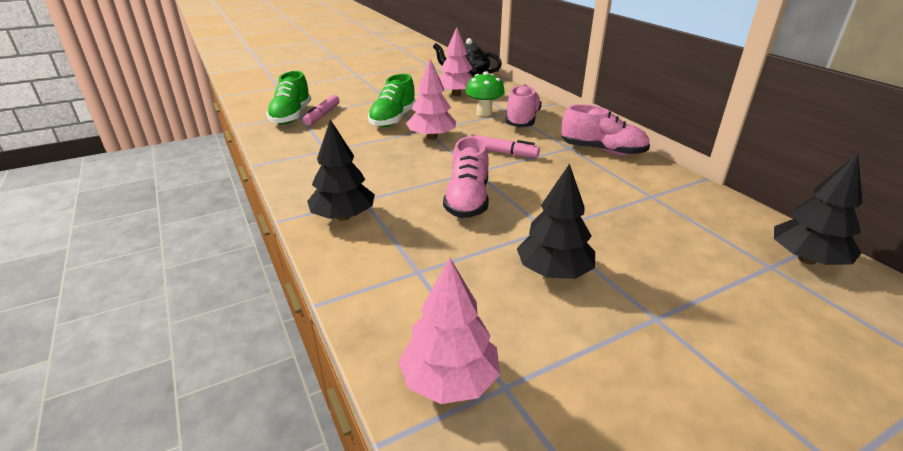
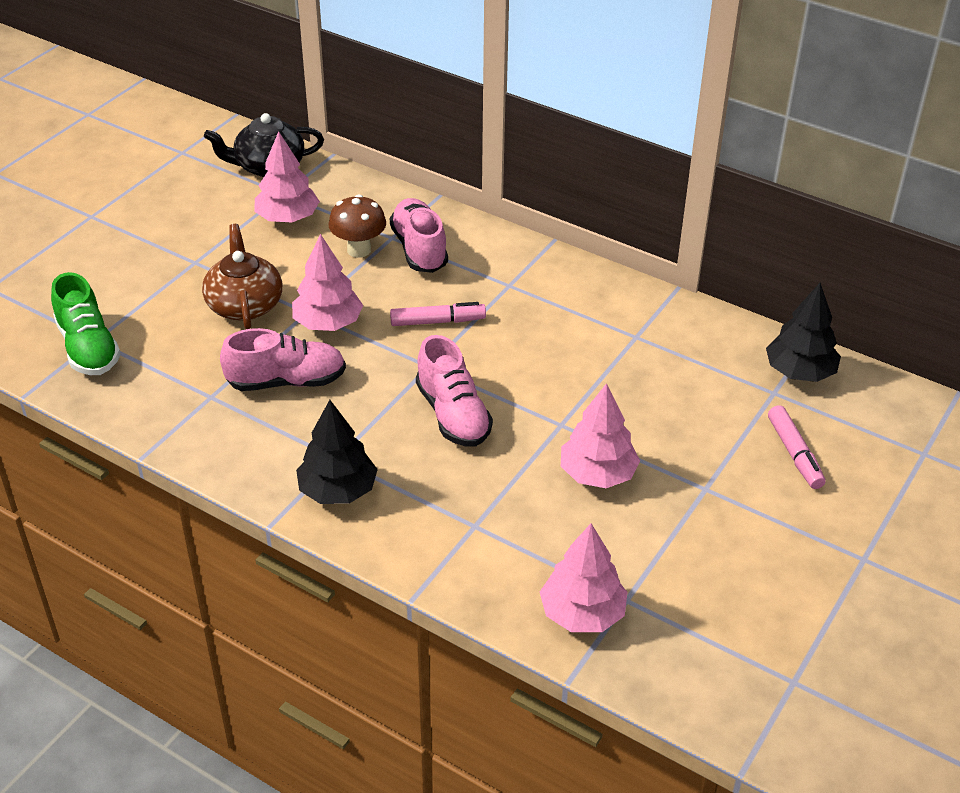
camera: 30 degrees left, 10 degrees up
pink marker [303,95,340,125] -> pink marker moved to [768,405,826,489]
green shoe [368,74,416,127] -> brown teapot [202,224,282,329]
green mushroom [465,71,505,117] -> brown mushroom [329,194,386,258]
black tree [517,163,595,279] -> pink tree [561,383,640,488]
pink shoe [562,104,650,156] -> pink shoe moved to [220,328,346,391]

